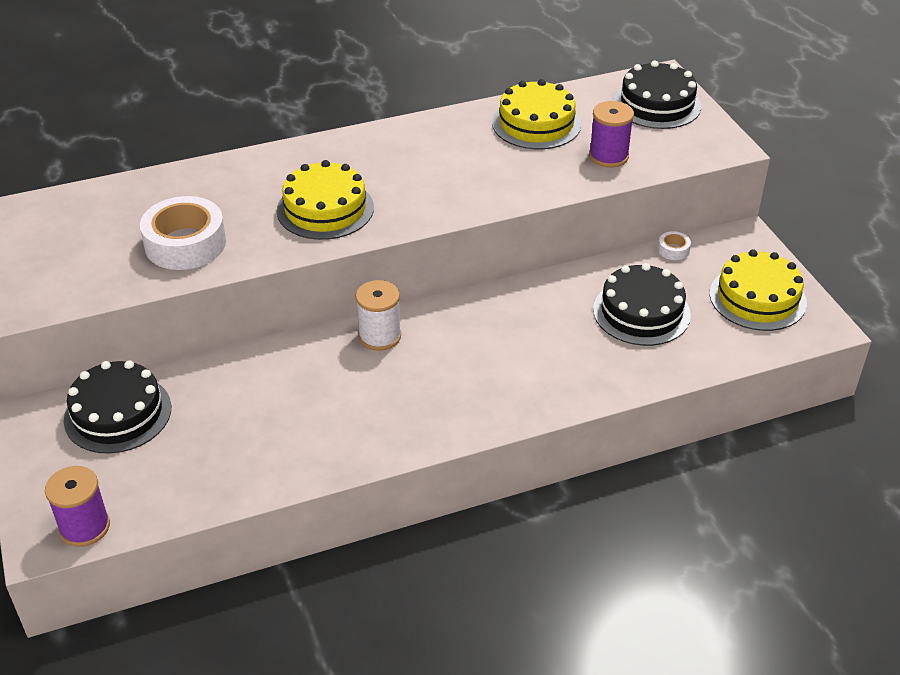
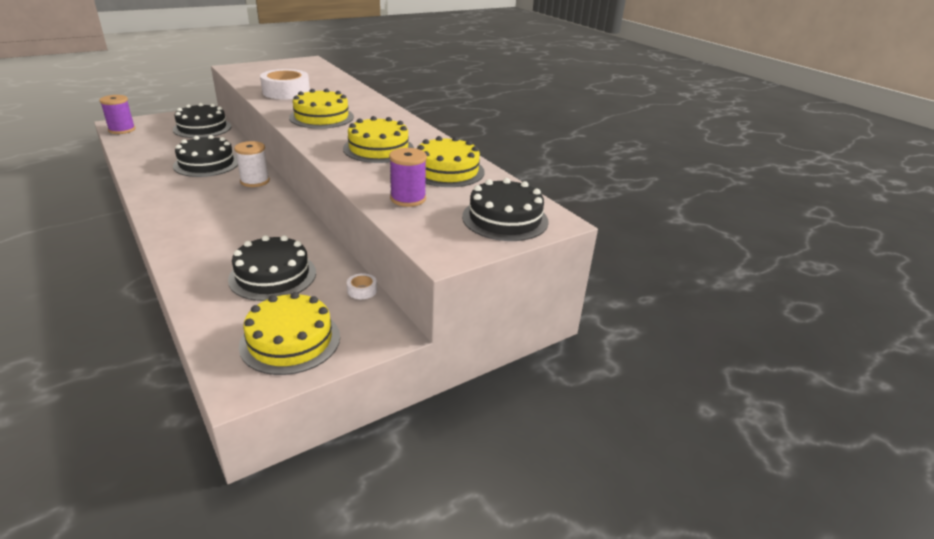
camera: 75 degrees right, 10 degrees down
none -> black cake [173,135,238,177]
none -> yellow cake [343,116,414,163]

